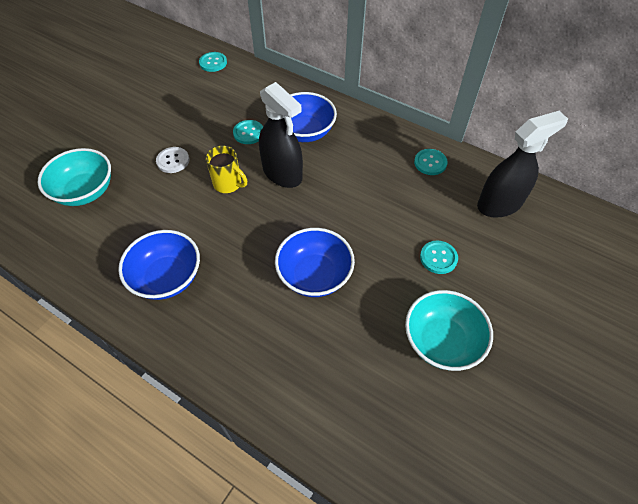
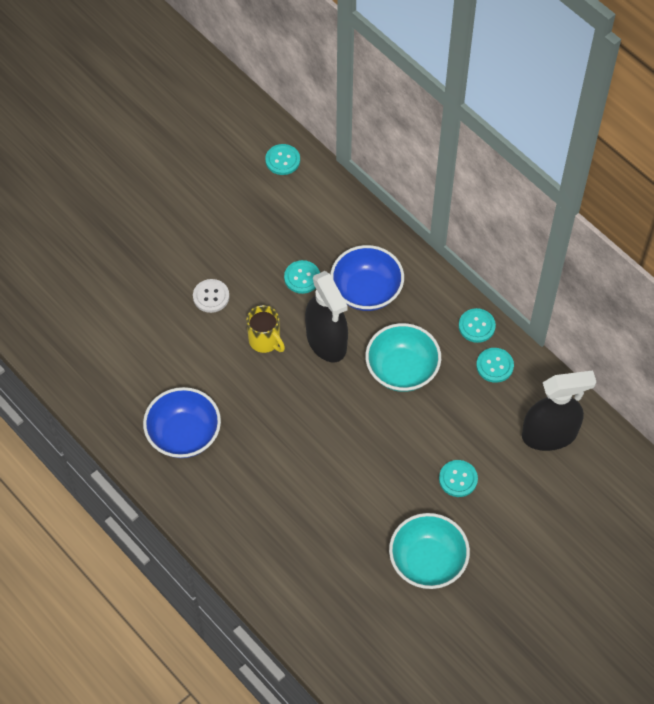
camera: 15 degrees right, 5 degrees up
turquoise bowl [38,148,111,206] -> turquoise bowl moved to [365,323,441,392]
blue bowl [275,228,355,297] -> none
none -> turquoise button [459,308,496,343]

